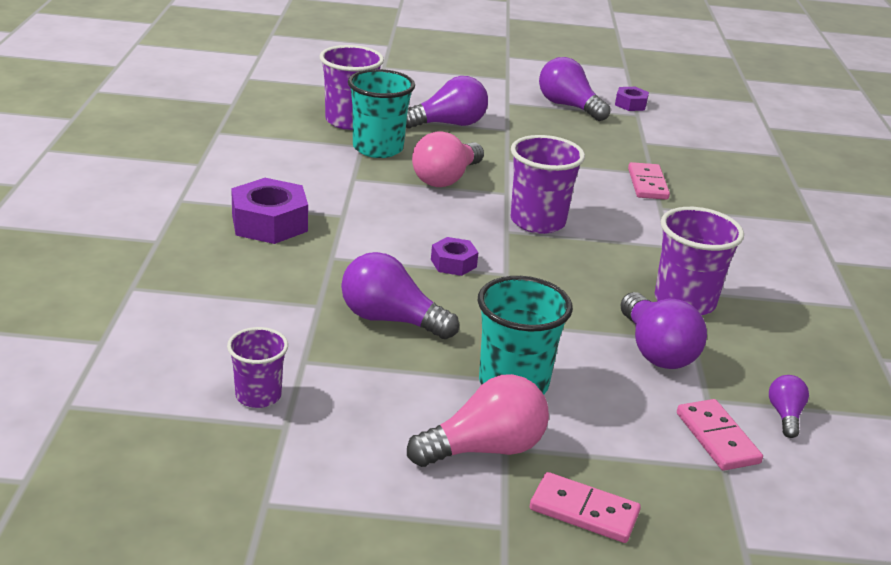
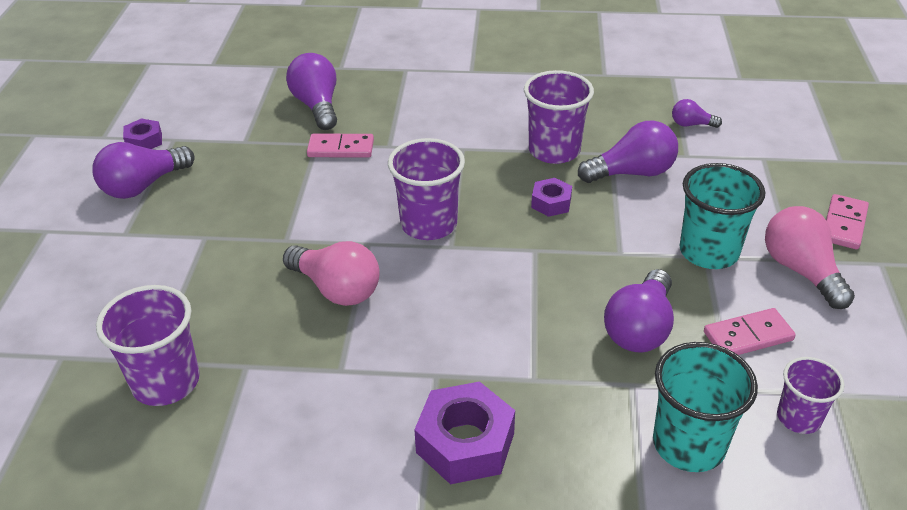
camera: 85 degrees left, 10 degrees up
turquoise cup [348,69,415,158] -> turquoise cup moved to [653,342,758,472]
purple light bulb [406,76,488,129] -> purple light bulb moved to [286,53,337,130]
purple nut [431,237,479,276] -> purple nut moved to [531,178,572,217]
pink domino [677,399,763,471] -> pink domino moved to [704,308,796,355]

